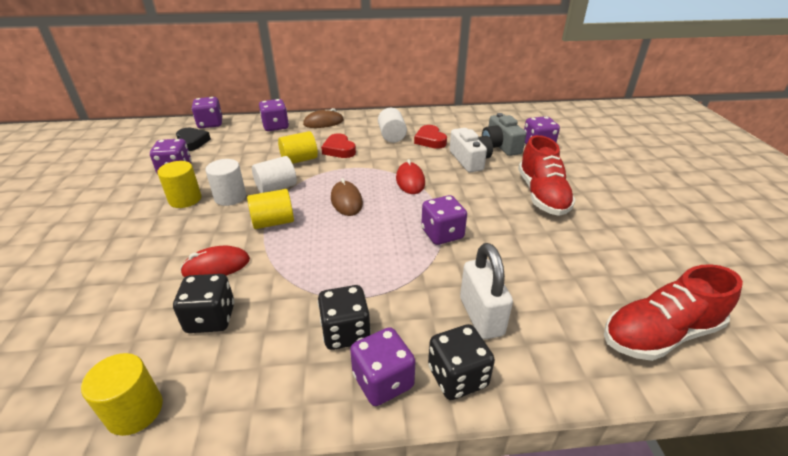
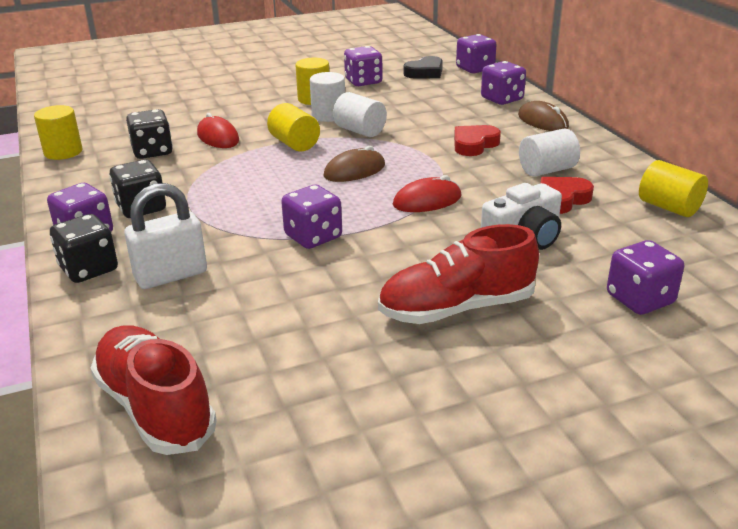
camera: 75 degrees right, 5 degrees down
yellow cylinder [278,131,318,164] -> yellow cylinder moved to [639,160,708,217]
grey camera [482,113,526,156] -> none

